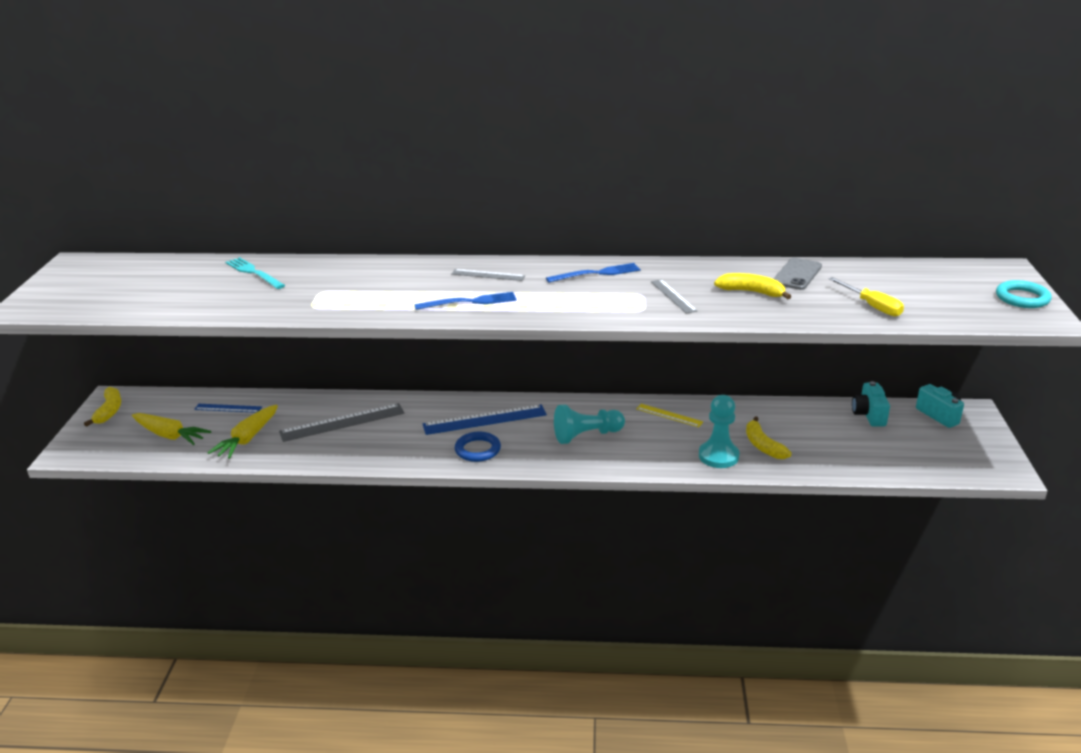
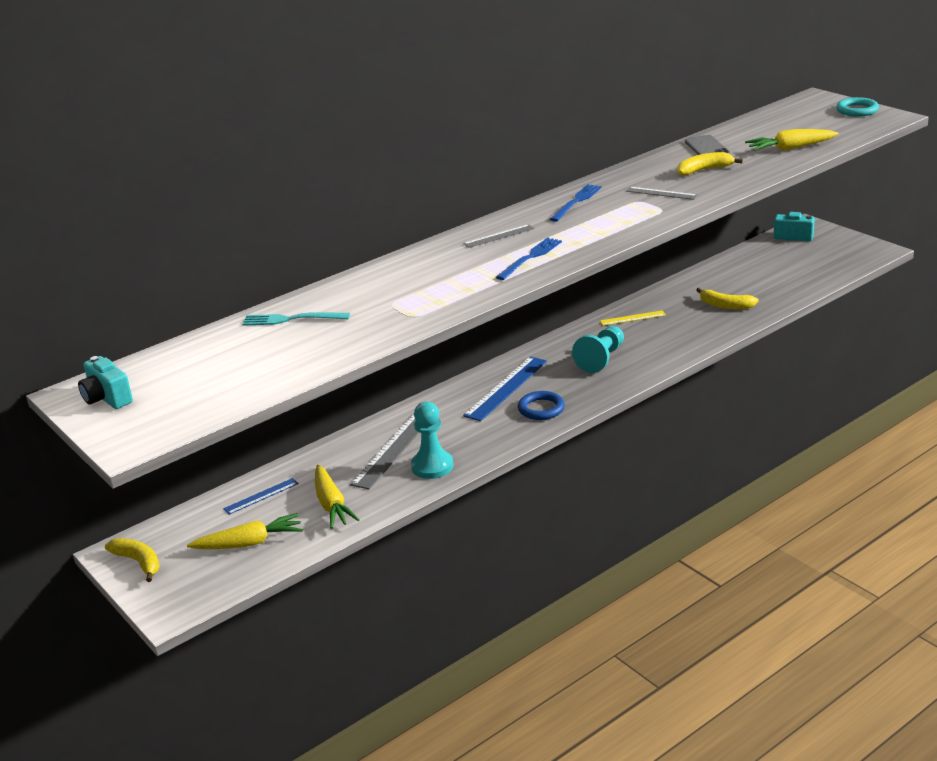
camera: 40 degrees left, 0 degrees up
turquoise pawn [699,395,739,468] -> turquoise pawn moved to [411,402,453,479]
yellow screwdriver [829,277,904,317] -> yellow carrot [745,129,838,151]
turquoise camera [852,381,890,426] -> turquoise camera moved to [78,356,133,409]

